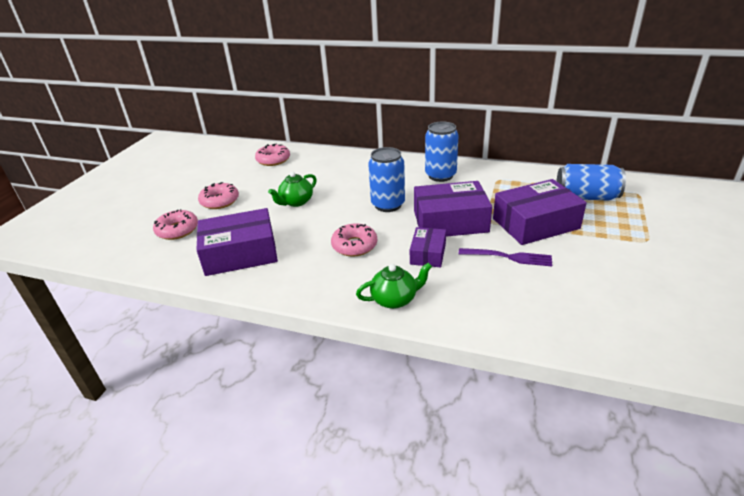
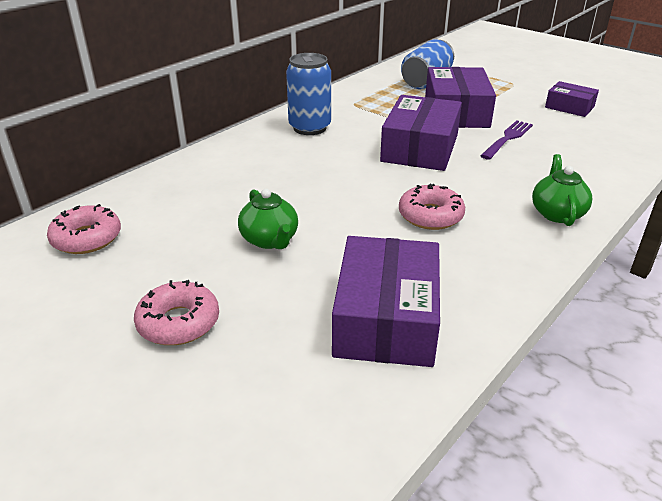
camera: 70 degrees left, 0 degrees up
pink donut [153,209,198,240] -> none
blue can [368,147,405,212] -> none
purple box [410,227,446,268] -> purple box moved to [545,81,599,117]

